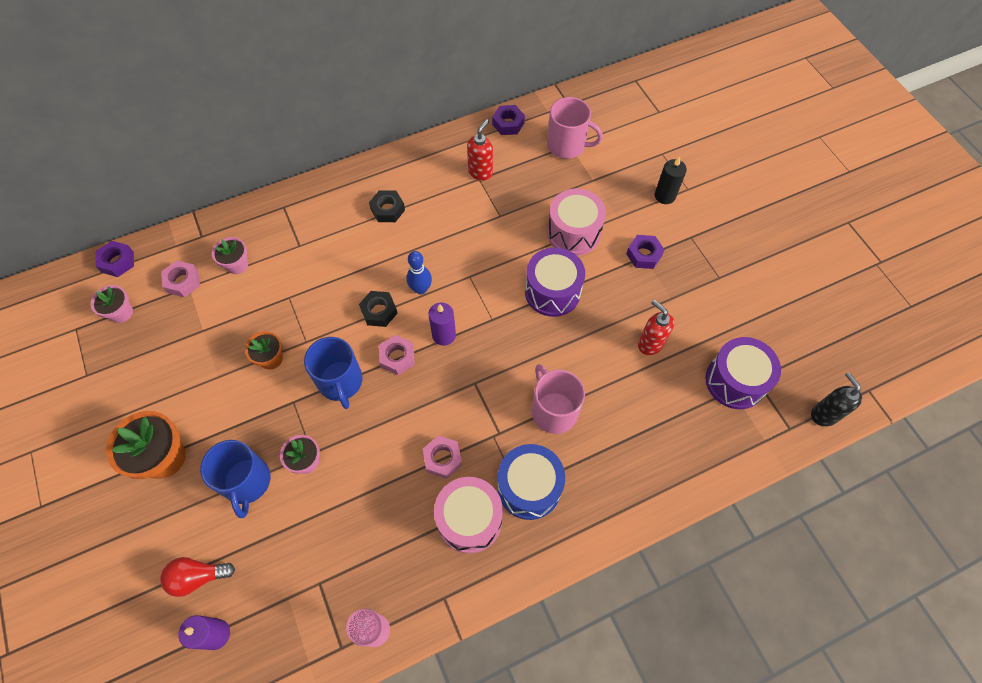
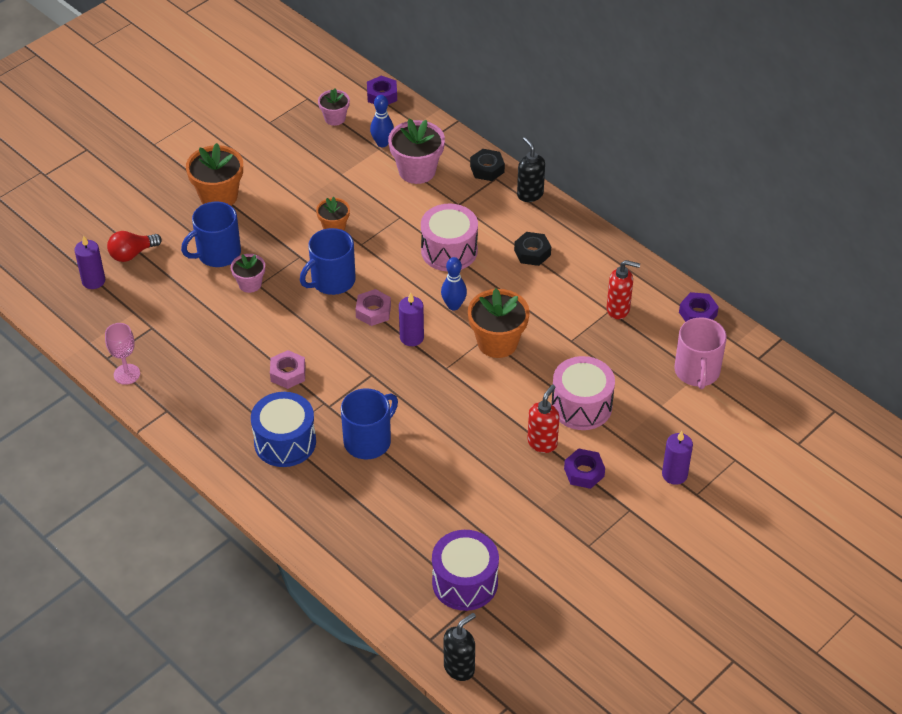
camera: 70 degrees right, 15 degrees down
red light bulb [160,557,235,597] -> red light bulb turned 90 degrees counterclockwise [107,231,162,262]
pink nut [161,261,200,297] -> blue bowling pin [370,95,394,147]
pink flower pot [212,237,248,274] -> pink flower pot [388,118,445,184], size x1.72
black nut [359,291,398,327] -> black nut moved to [470,149,505,181]
pink drum [434,477,503,554] -> pink drum moved to [421,204,478,272]
purple drum [525,247,585,317] -> none
pink mug [532,364,585,434] -> blue mug [341,389,398,459]
red soap dispenser [638,300,674,355] -> red soap dispenser moved to [527,384,560,453]
black candle [655,156,687,204] -> purple candle [662,431,693,485]
none -> orange flower pot [468,288,530,358]
none -> black soap dispenser [517,137,545,202]

